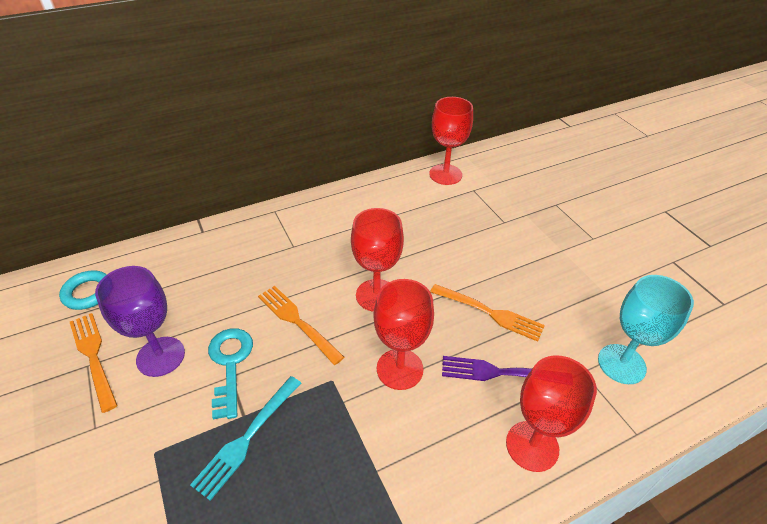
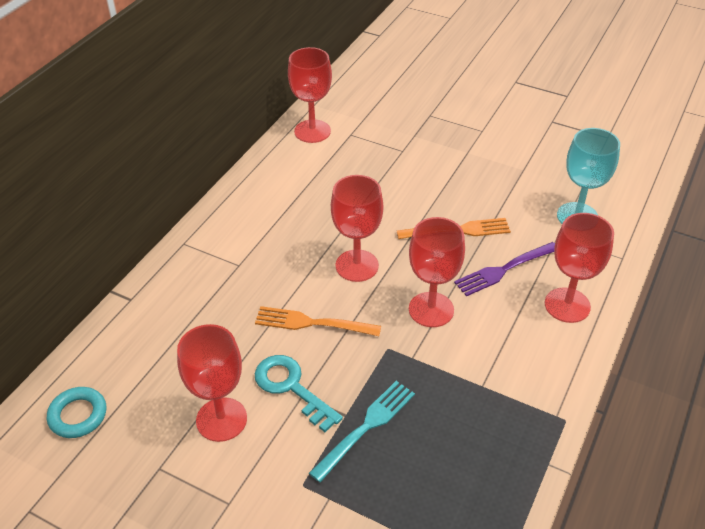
camera: 35 degrees left, 0 degrees up
orange fork [70,313,118,413] -> none
purple goblet [95,266,185,377] -> red goblet [177,324,247,442]
turquoise fork [190,376,301,501] -> turquoise fork turned 135 degrees counterclockwise [309,381,415,483]

